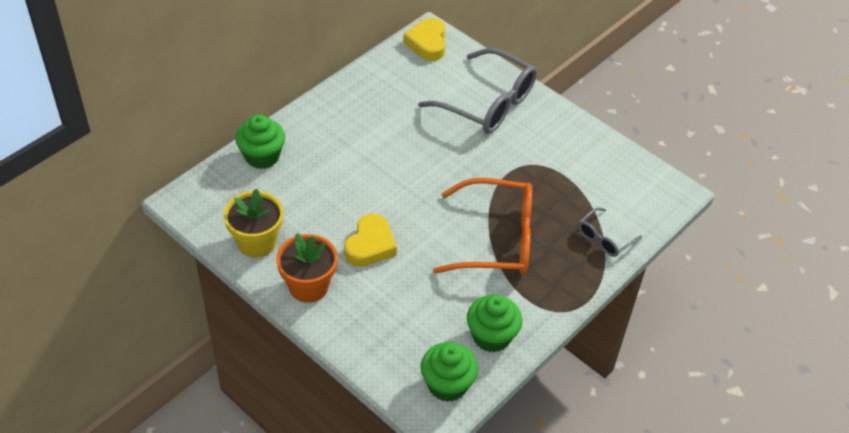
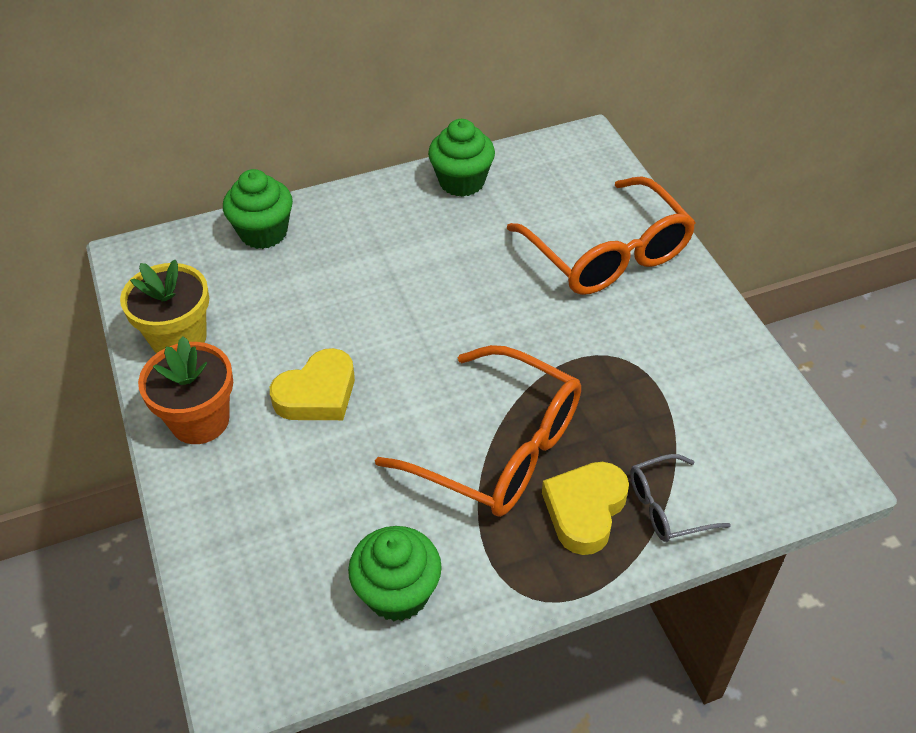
camera: 30 degrees right, 0 degrees up
yellow heart [403,18,446,61] -> yellow heart moved to [542,462,629,555]
grey glasses [418,48,537,134] -> orange glasses [507,176,696,295]
green cupcake [421,342,478,402] -> green cupcake moved to [428,119,495,197]

